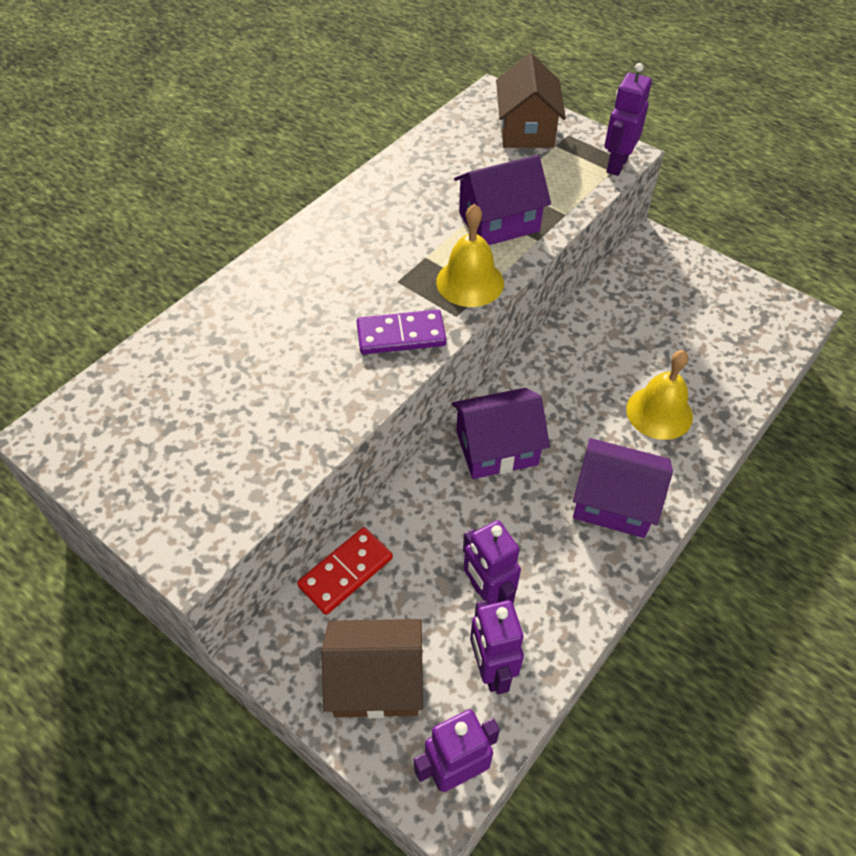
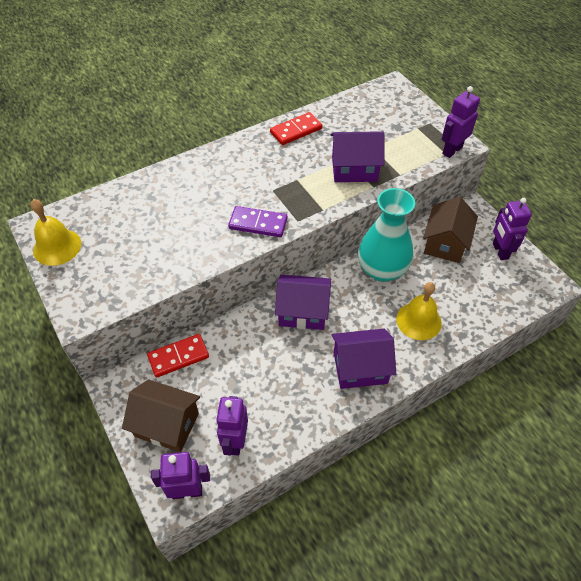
camera: 20 degrees right, 0 degrees up
yellow bell [436,204,504,307] -> yellow bell moved to [31,199,81,266]
purple robot [463,520,521,604] -> purple robot moved to [493,198,532,260]
brown house [496,53,566,148] -> brown house moved to [423,196,478,263]
purple house [573,438,673,538] -> purple house turned 45 degrees counterclockwise [332,328,396,389]
none -> red domino [270,112,322,145]
none -> turquoise vase [358,188,415,282]

